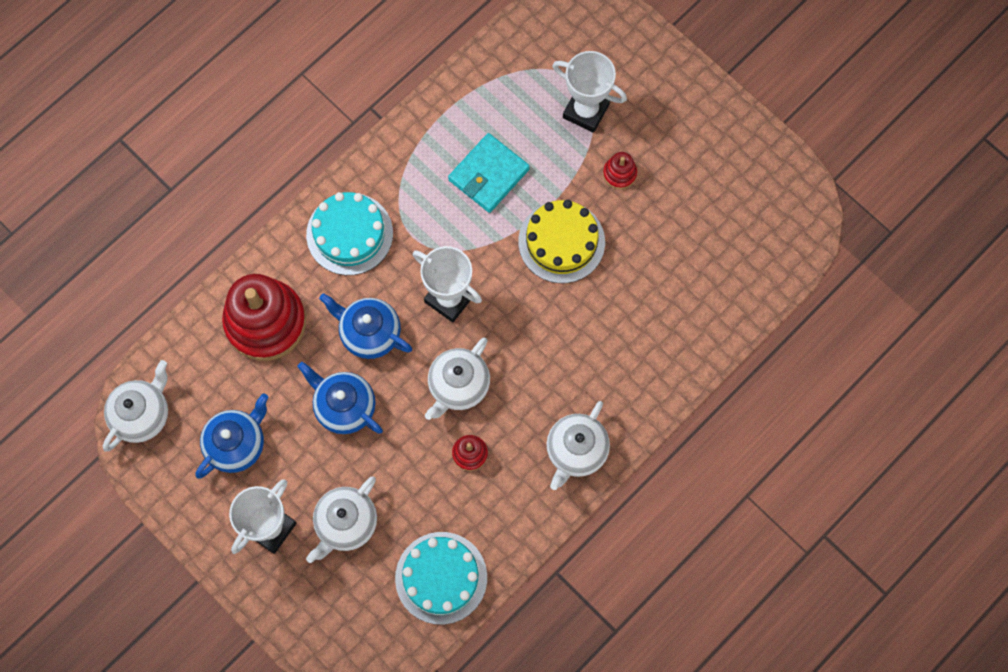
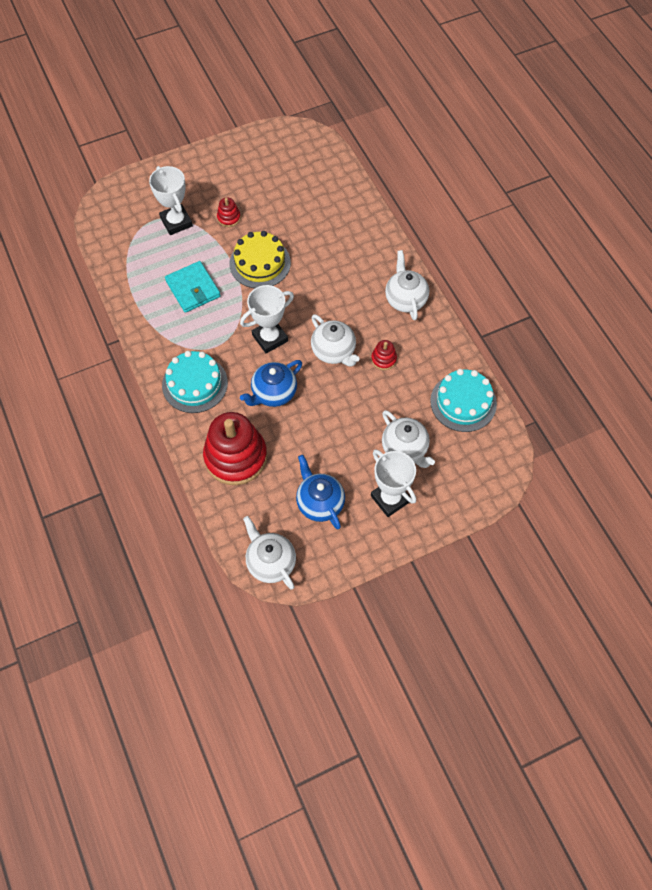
camera: 70 degrees left, 10 degrees down
blue teapot [297,362,383,434] -> none
white teapot [547,401,610,490] -> white teapot turned 150 degrees counterclockwise [385,250,429,320]
white trophy [553,51,627,133] -> white trophy turned 75 degrees counterclockwise [149,166,193,235]

